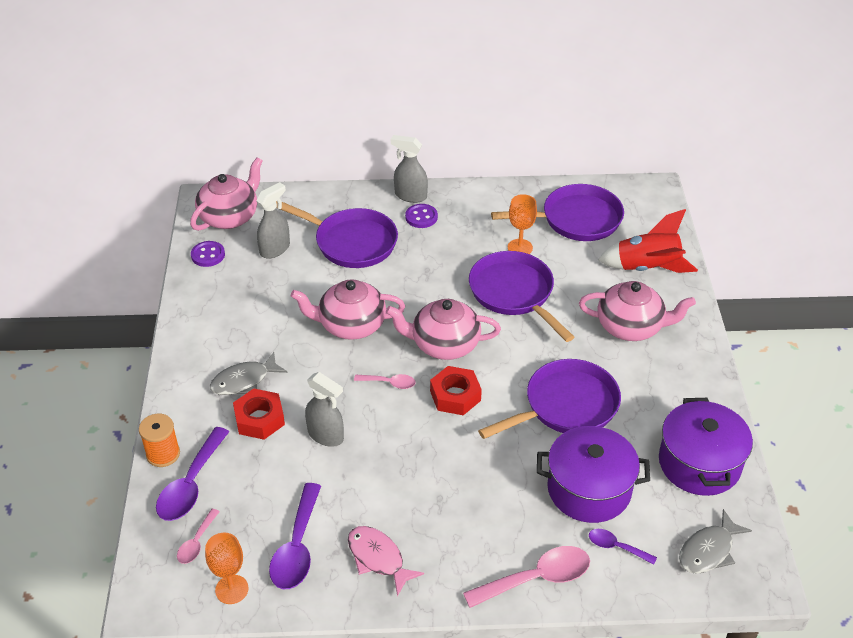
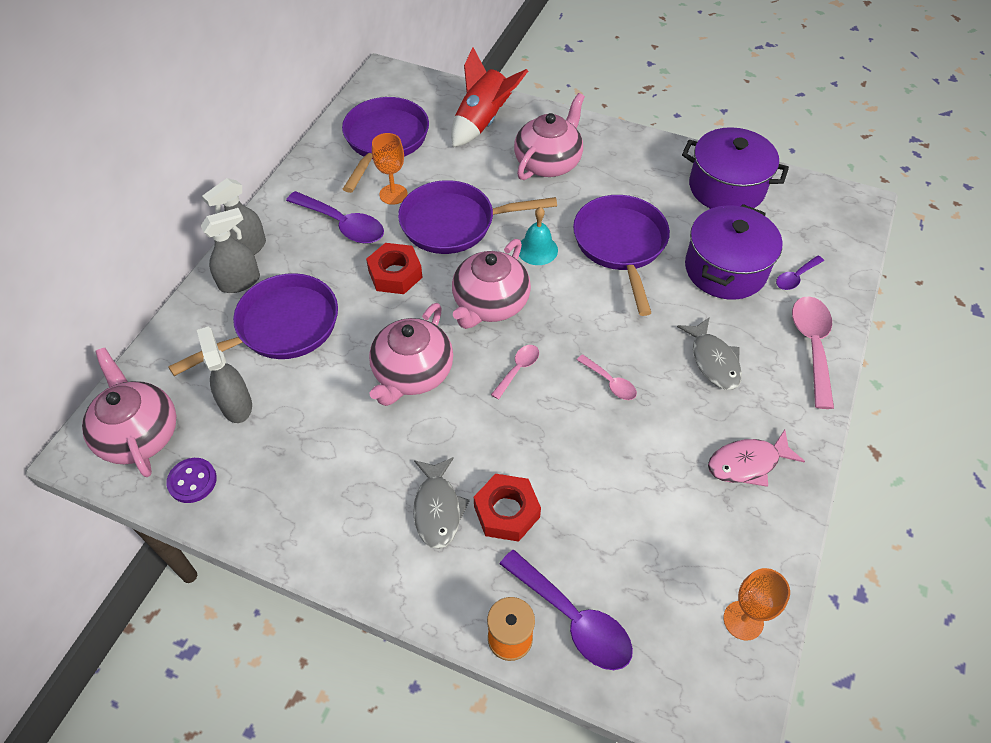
camera: 65 degrees left, 10 degrees up
pink spoon [177,509,220,564] -> pink spoon moved to [577,354,637,400]
purple spoon [269,483,321,590] -> purple spoon moved to [286,191,384,243]
grey spray bottle [305,372,344,447] -> grey spray bottle moved to [201,208,260,293]
purple button [405,204,438,228] -> none
red nut [430,366,482,415] -> red nut moved to [366,243,423,294]
grey fish [679,509,752,574] -> grey fish moved to [677,317,742,390]
none -> turquoise bell [519,207,558,265]

